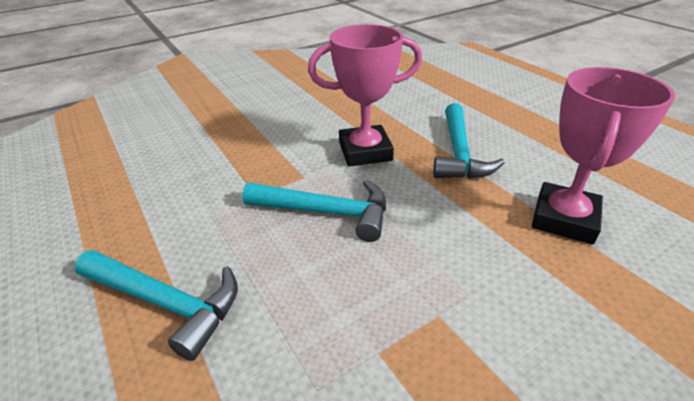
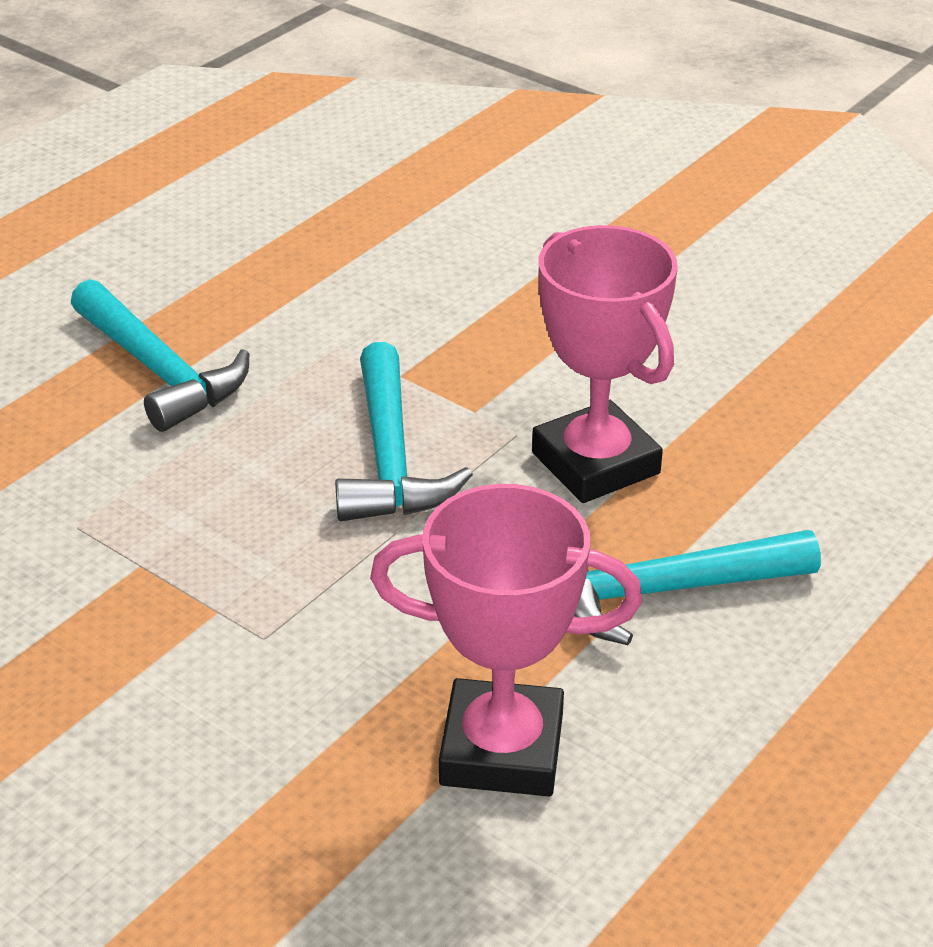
camera: 70 degrees right, 0 degrees up
turquoise hammer [74,250,238,361] -> turquoise hammer turned 45 degrees counterclockwise [71,279,249,432]

